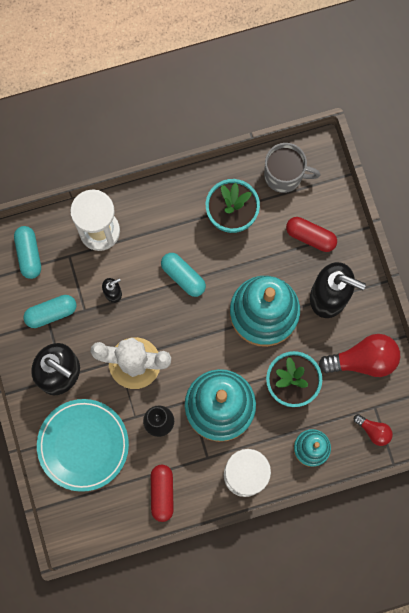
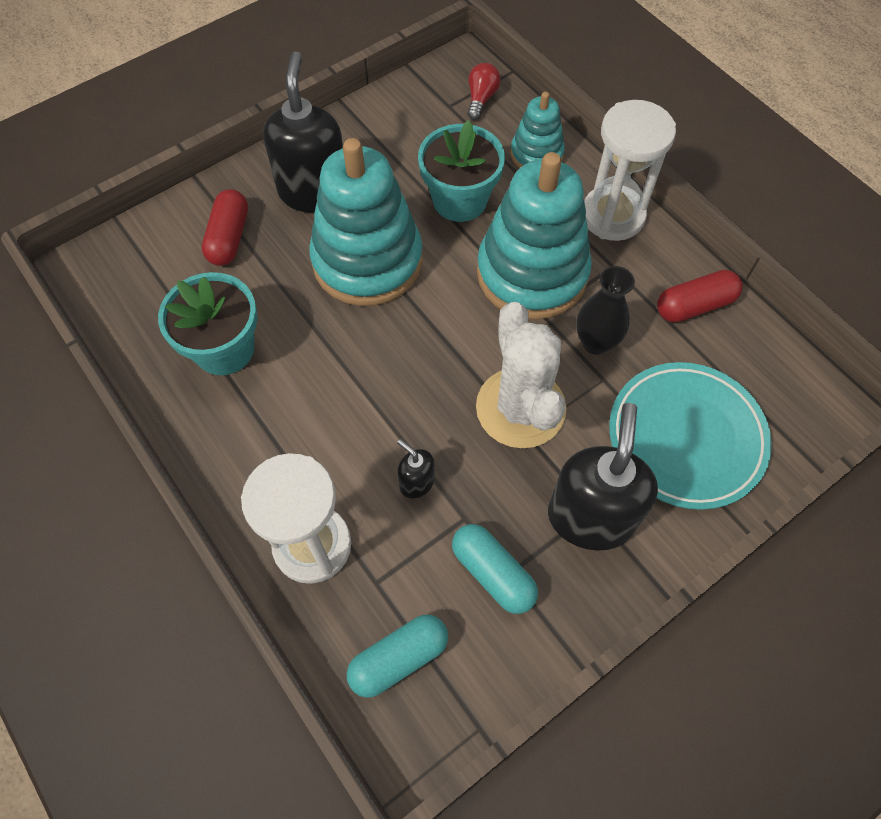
camera: 110 degrees left, 15 degrees down
turquoise capsule [161,253,206,297] -> none
grey mug [264,143,321,193] -> none
red light bulb [319,334,400,377] -> none

